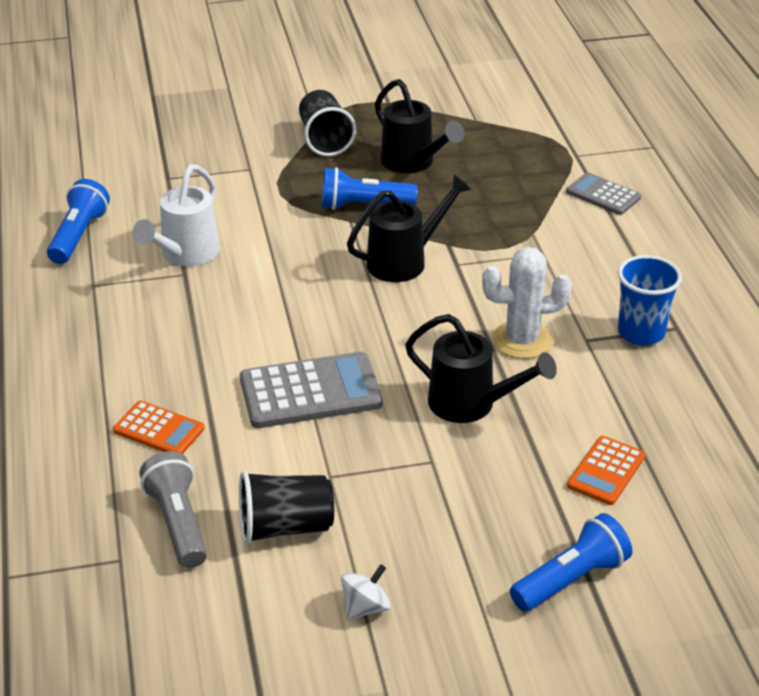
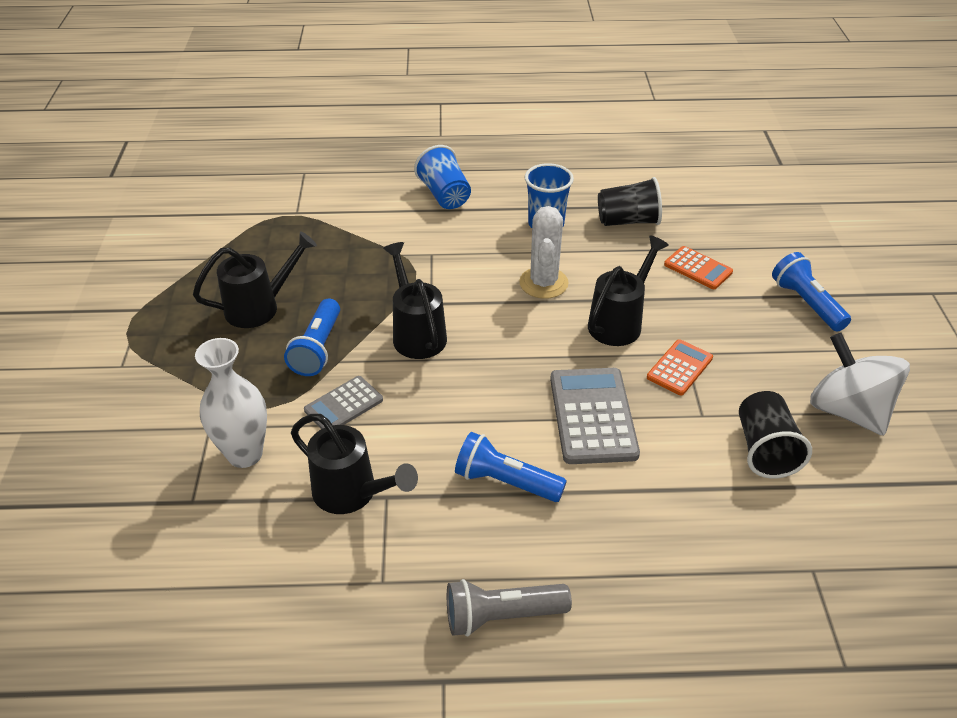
camera: 80 degrees left, 5 degrees up
blue flashlight [47,179,110,264] -> blue flashlight moved to [455,432,567,502]
orange calculator [113,401,205,454] -> orange calculator moved to [647,339,713,396]
white watering can [132,164,220,266] -> black watering can [291,414,418,514]
grey flashlight [140,451,207,568] -> grey flashlight moved to [447,579,572,636]
black cup [299,90,356,156] -> black cup moved to [598,177,662,226]
white spinning top [341,564,391,620] -> white spinning top [810,333,910,436], size x2.19
grey calculator [566,172,641,215] -> grey calculator moved to [304,376,383,429]
none -> white vase [195,338,267,468]
none -> blue cup [414,145,471,209]

